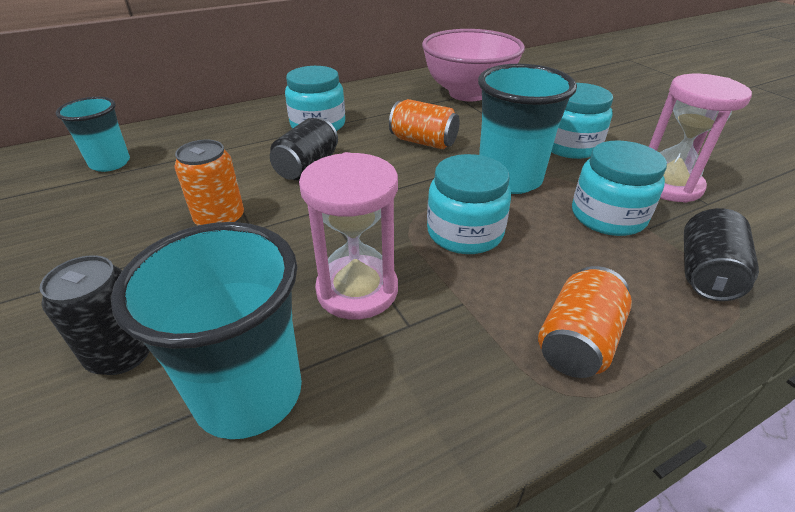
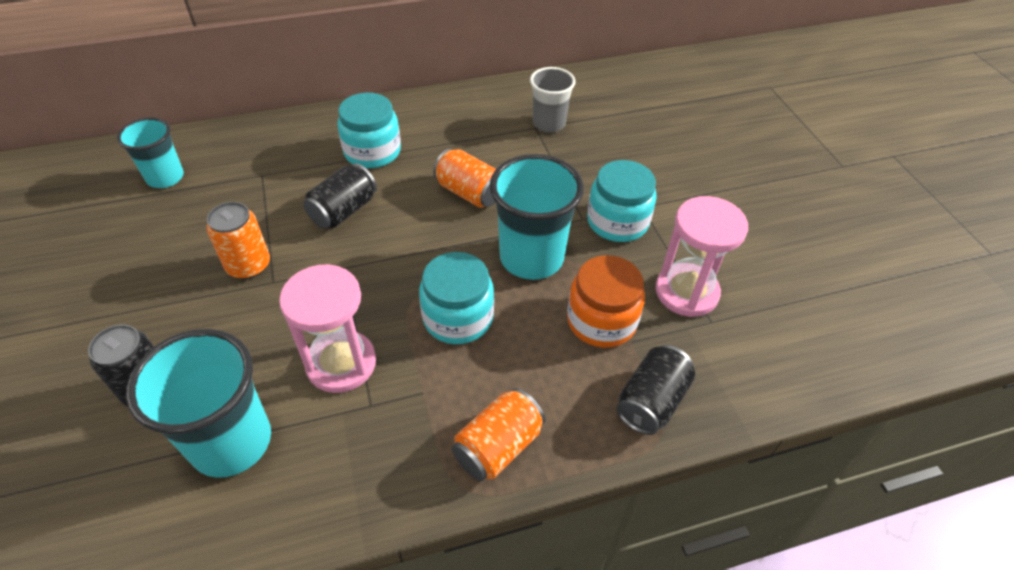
camera: 10 degrees right, 10 degrees up
pink bowl [422,29,525,101] -> grey cup [530,67,576,133]
turquoise jar [572,140,667,236] -> orange jar [567,255,645,348]

